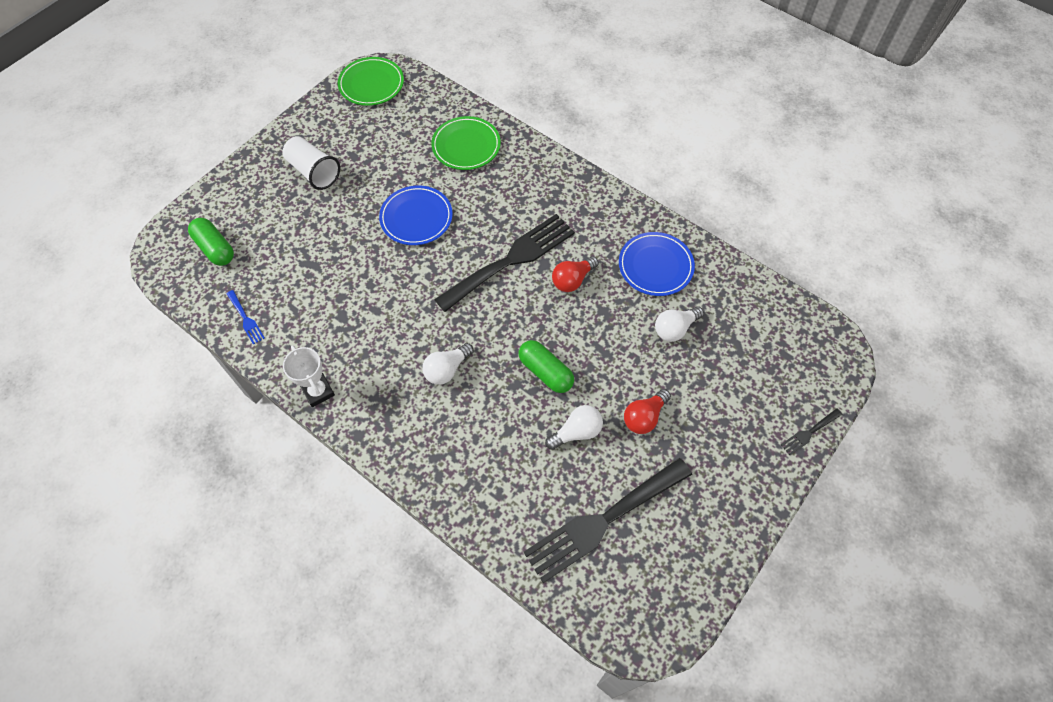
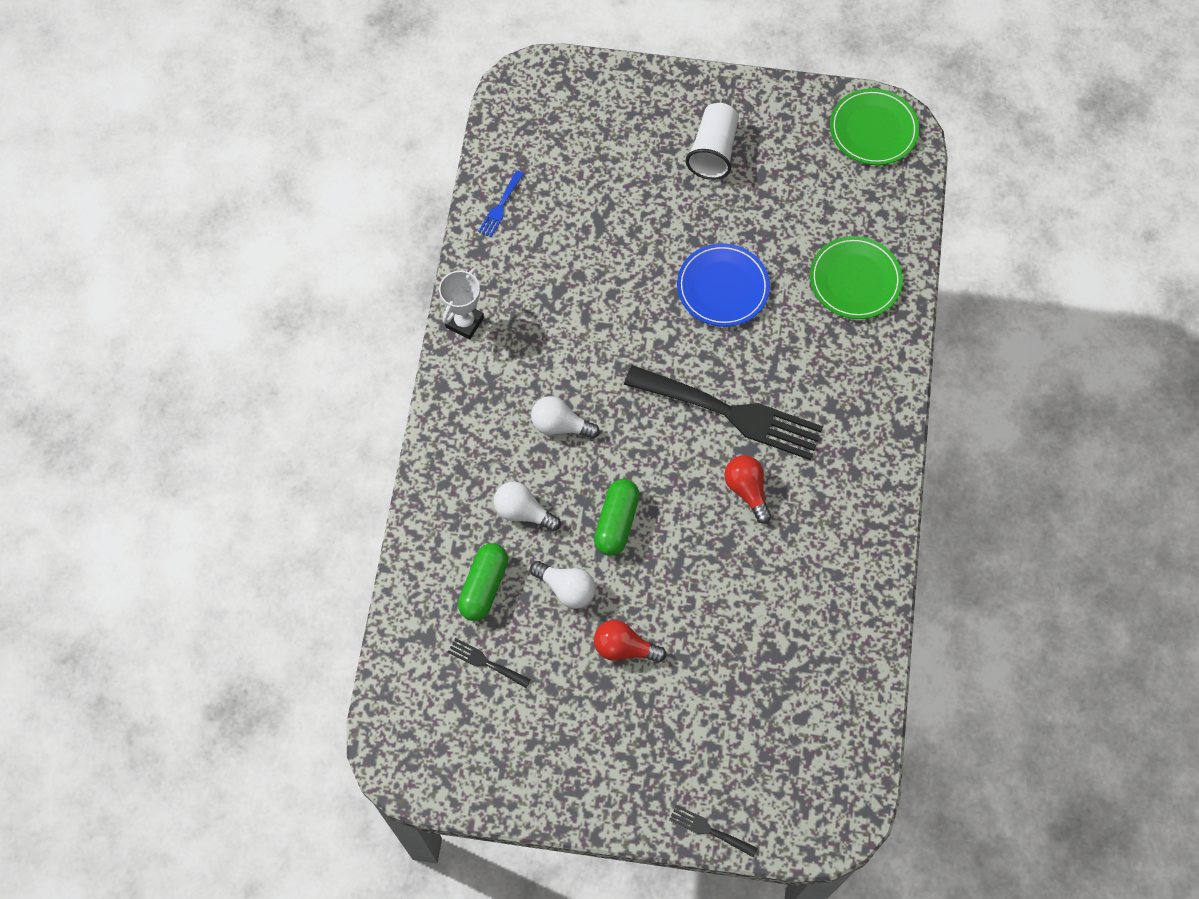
camera: 60 degrees right, 5 degrees up
green capsule [188,218,234,266] -> green capsule moved to [458,543,508,621]
black fork [524,458,692,583] -> black fork [448,638,531,688], size x0.41
red light bulb [552,256,599,292] -> red light bulb turned 45 degrees clockwise [724,455,772,524]
blue plate [619,232,695,296] -> none
white light bulb [655,306,704,342] -> white light bulb moved to [494,481,561,532]

